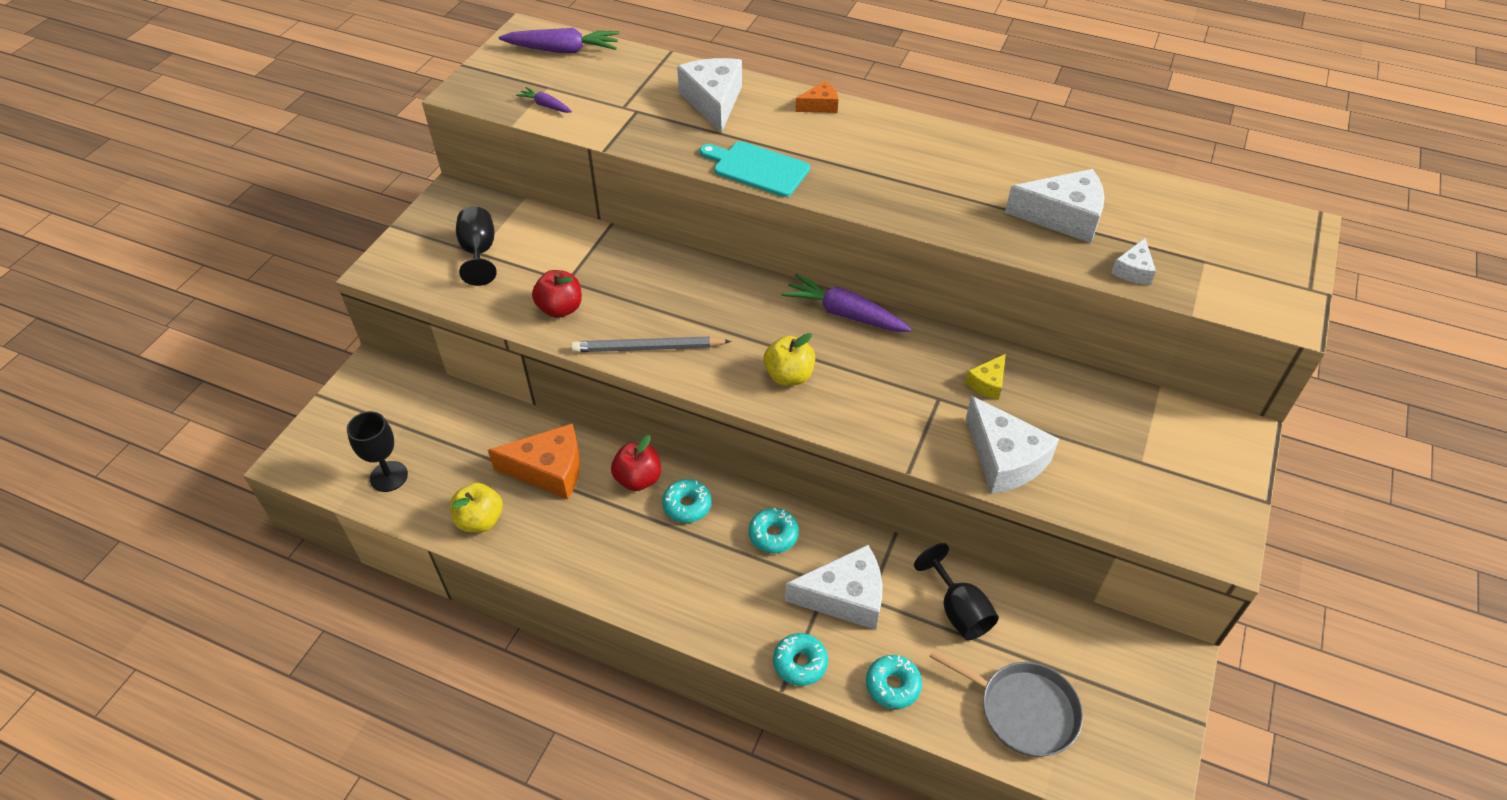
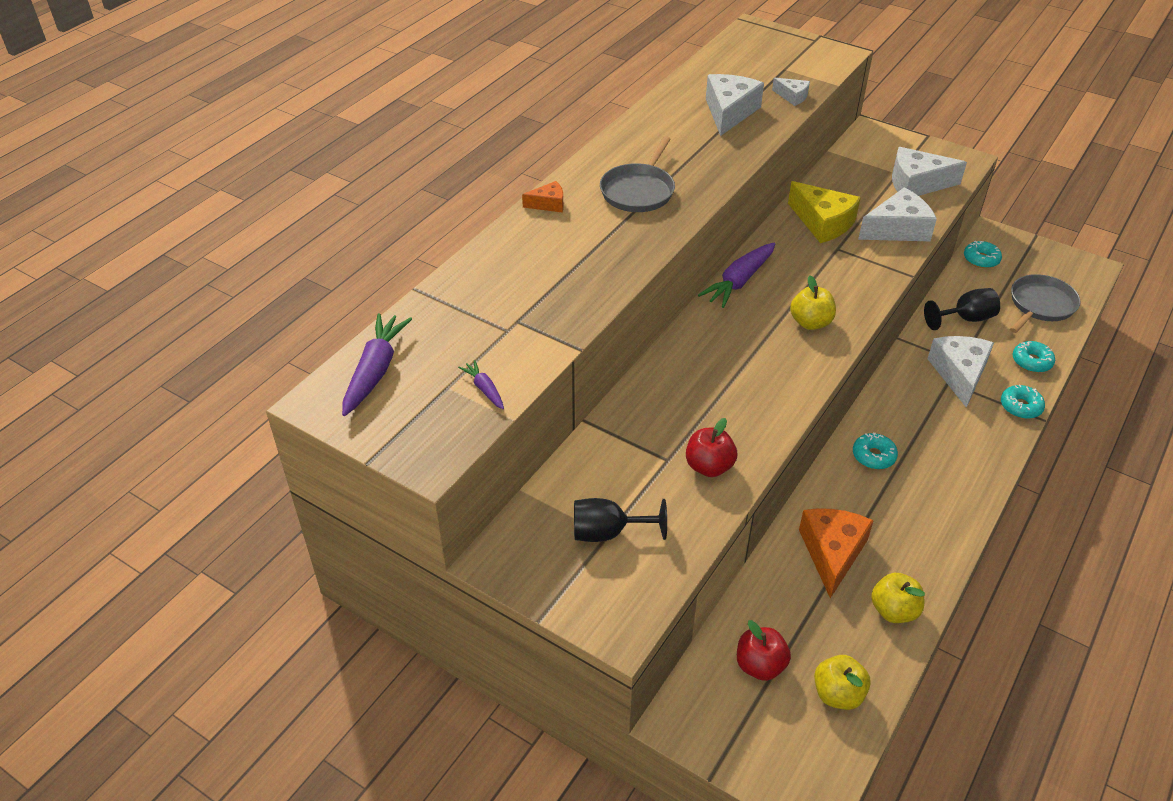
camera: 80 degrees left, 5 degrees down
black goblet [347,411,408,492] -> yellow apple [814,655,871,710]
purple carrot [516,87,572,113] -> purple carrot turned 105 degrees clockwise [458,360,504,409]
grey pencil [571,336,731,352] -> none
red apple [611,435,661,491] -> red apple moved to [737,620,791,681]
white cheese [677,58,742,133] -> white cheese moved to [892,147,967,196]
turquoise cutting board [700,141,810,197] -> none
turquoise donut [749,508,799,553] -> turquoise donut moved to [964,241,1002,268]
orange cheese [795,81,838,113] -> orange cheese turned 90 degrees clockwise [522,181,564,213]
yellow cheese [965,354,1006,400] -> yellow cheese [788,181,861,243], size x1.93
none -> grey pan [600,136,675,212]

